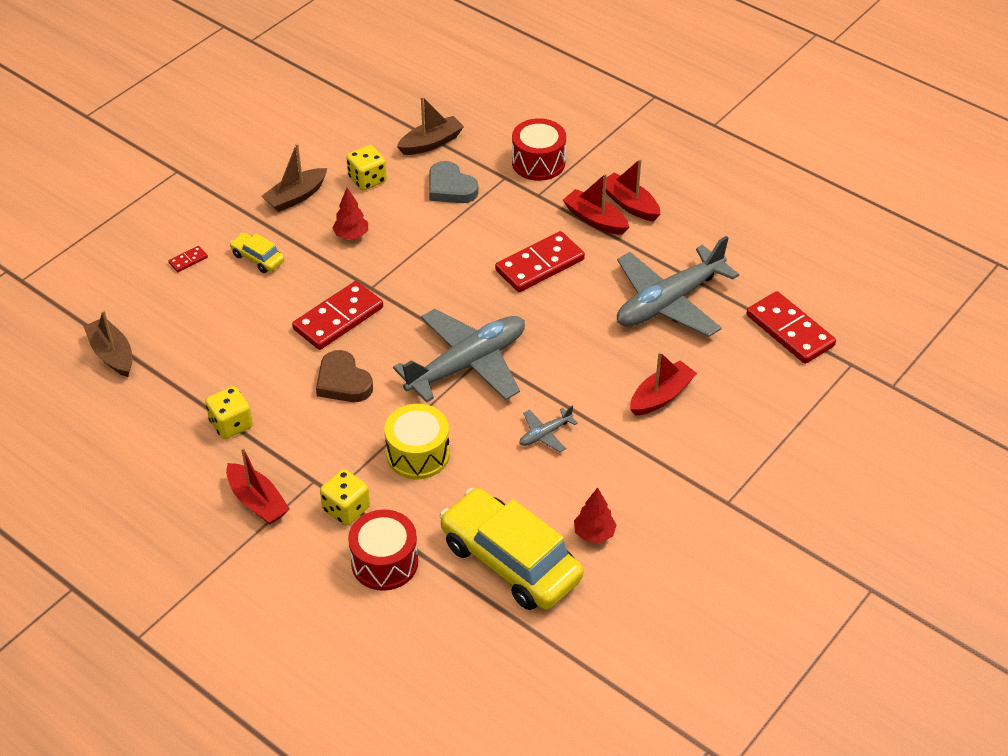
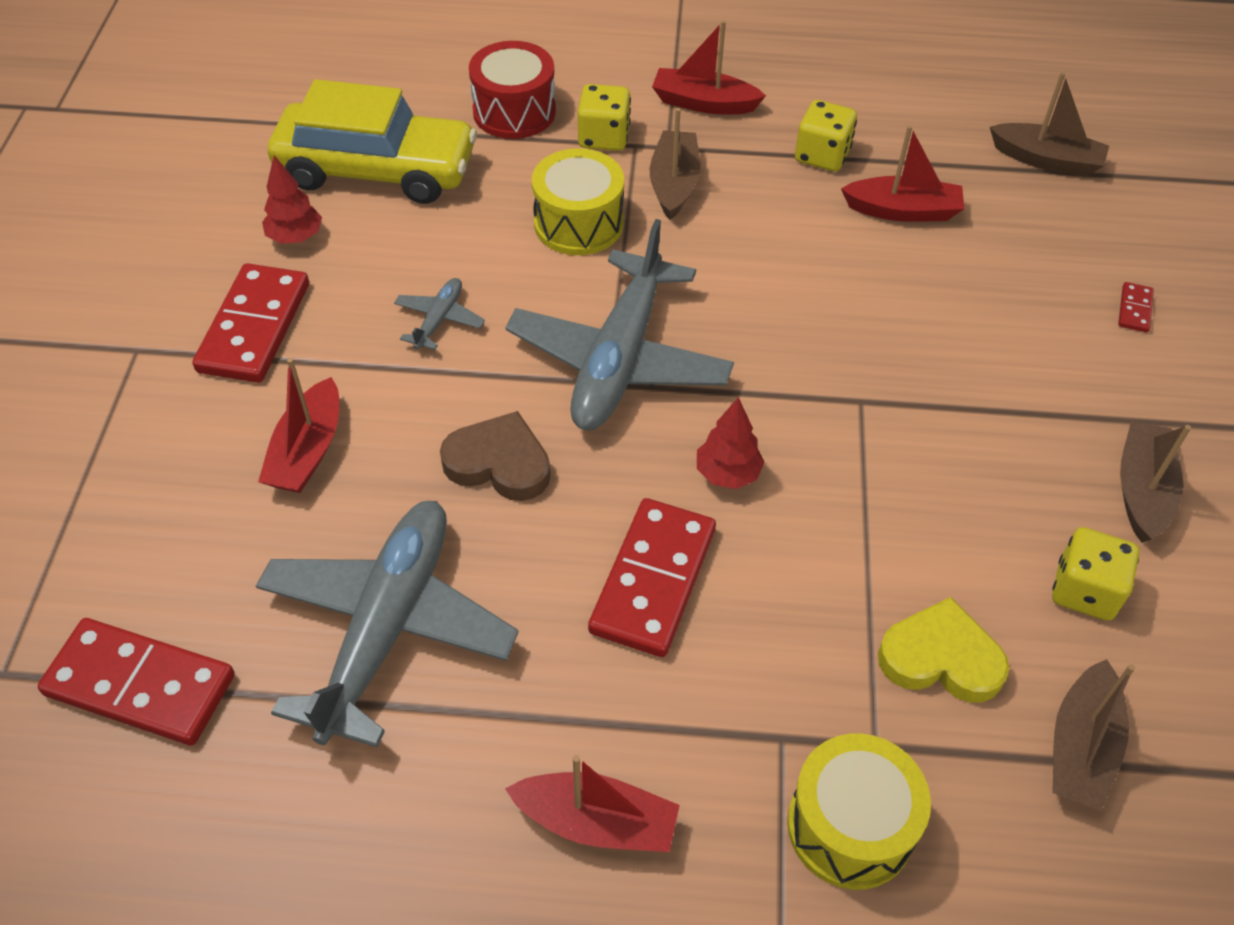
camera: 145 degrees right, 5 degrees up
yellow car [230,233,284,273] -> none
red domino [292,281,383,350] -> red domino moved to [193,263,309,383]
brown heart [316,350,373,402] -> brown heart moved to [440,411,550,501]
red tree [332,188,368,240] -> red tree moved to [697,397,765,489]
grey heart [429,161,479,203] -> yellow heart [878,597,1009,703]
red drum [512,118,566,181] -> yellow drum [787,733,931,890]
red boat [563,174,629,235] -> red boat moved to [841,125,965,222]
none -> brown boat [650,108,700,220]

